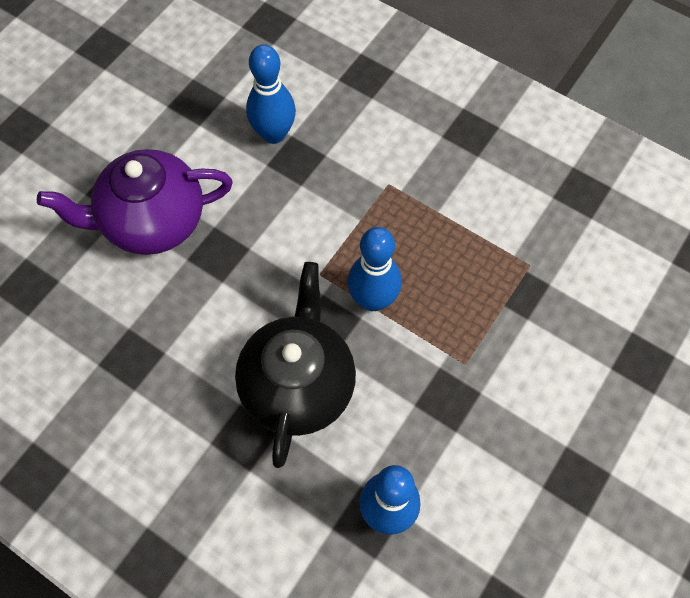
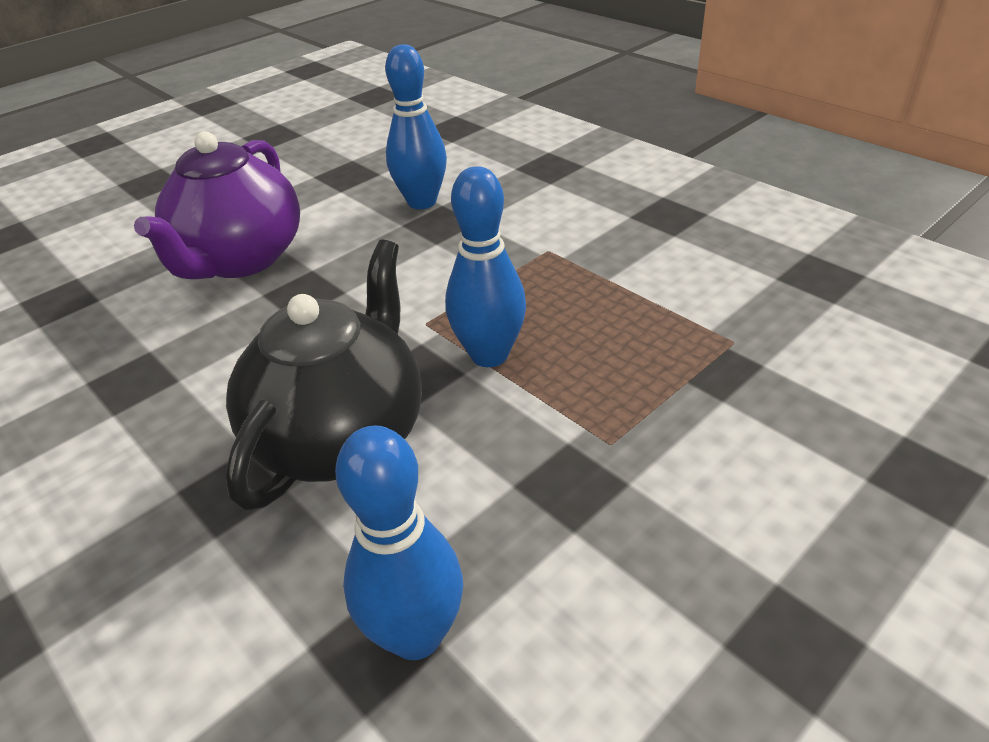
camera: 15 degrees right, 25 degrees down
purple teapot [37,149,233,255] -> purple teapot turned 75 degrees counterclockwise [134,132,300,279]

